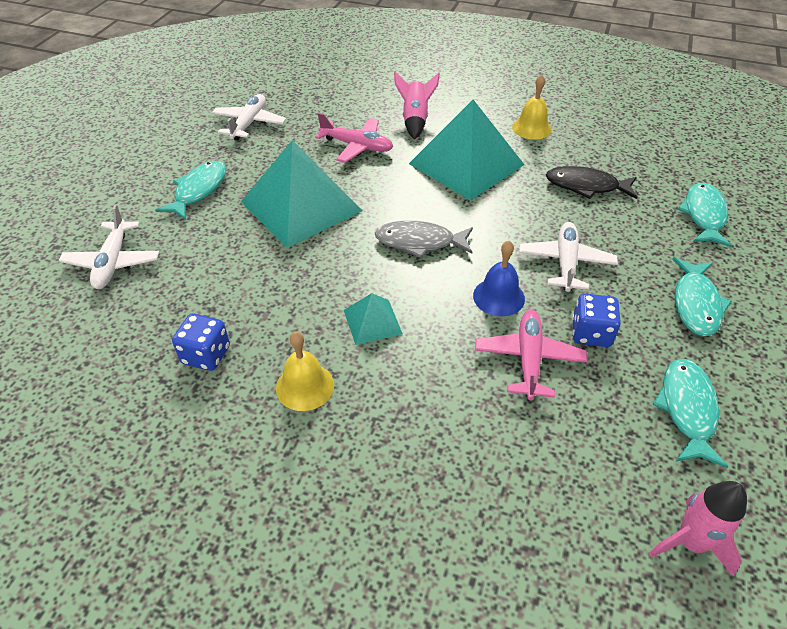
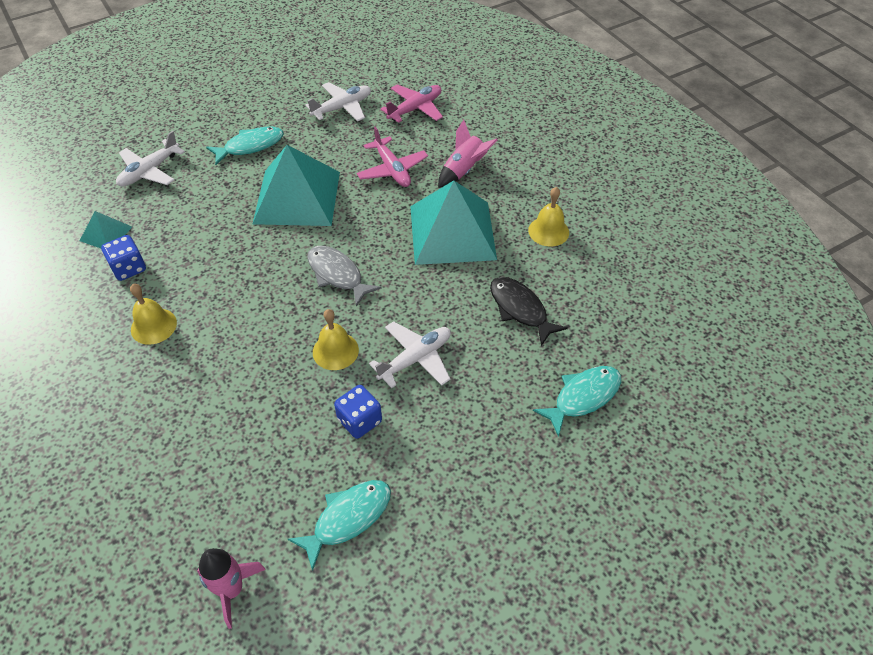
camera: 40 degrees right, 5 degrees up
turquoise pyramid [344,293,403,345] -> turquoise pyramid moved to [80,211,132,248]
blue bell [473,241,525,317] -> yellow bell [313,309,359,370]
pink plane [475,310,587,400] -> pink plane moved to [381,84,443,123]
turquoise fish [673,257,732,336] -> none

